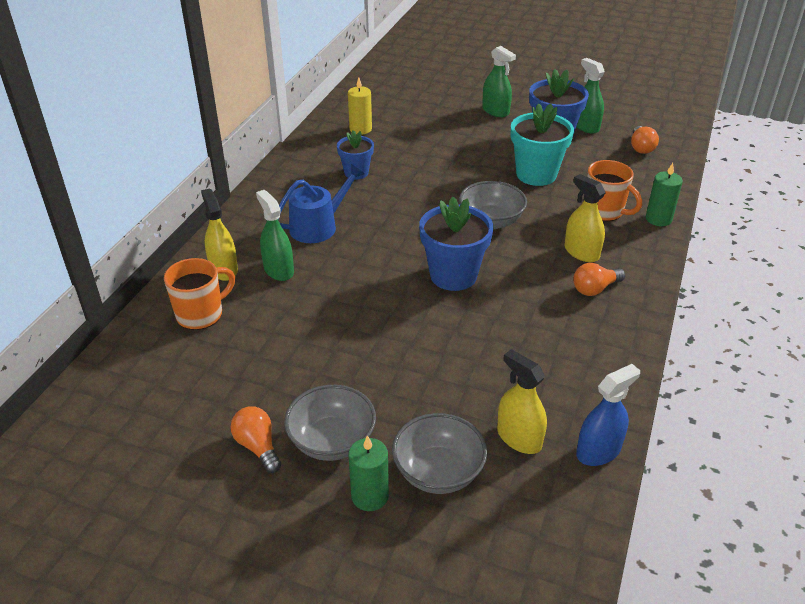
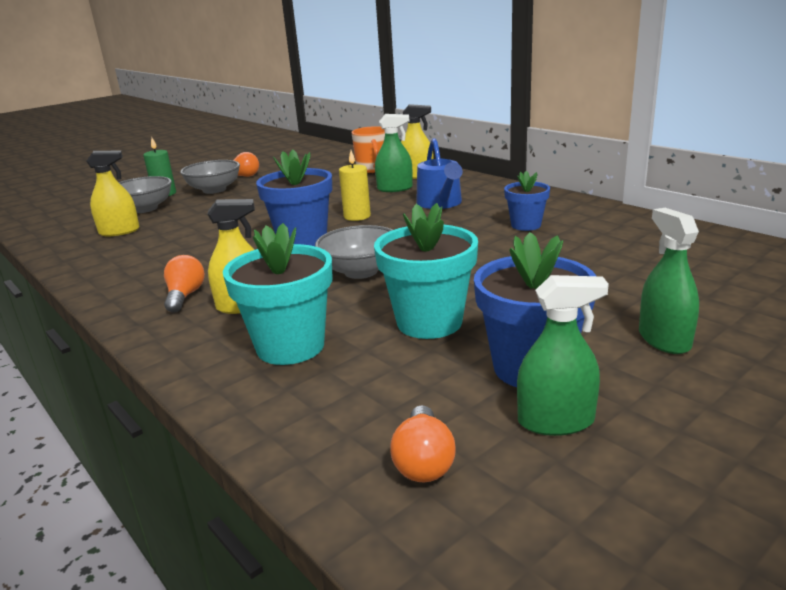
camera: 120 degrees right, 15 degrees down
yellow candle [348,77,372,135] -> yellow candle moved to [339,150,371,221]
green spray bottle [482,46,516,117] -> green spray bottle turned 90 degrees clockwise [639,208,699,354]
blue spray bottle [576,364,640,466] -> none
orange mug [587,160,642,221] -> turquoise flower pot [223,223,332,365]
orange light bulb [631,126,659,154] -> orange light bulb turned 120 degrees counterclockwise [390,405,456,483]
green candle [646,163,683,226] -> none

